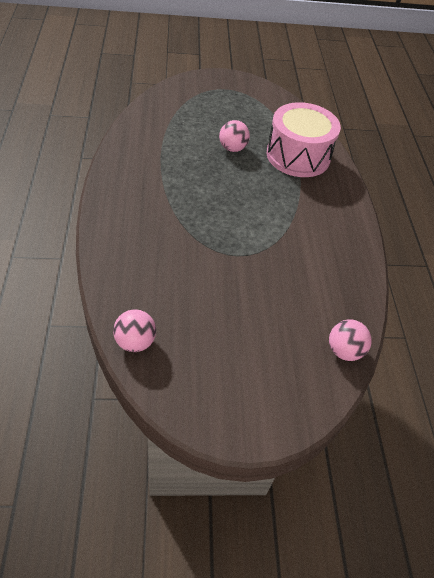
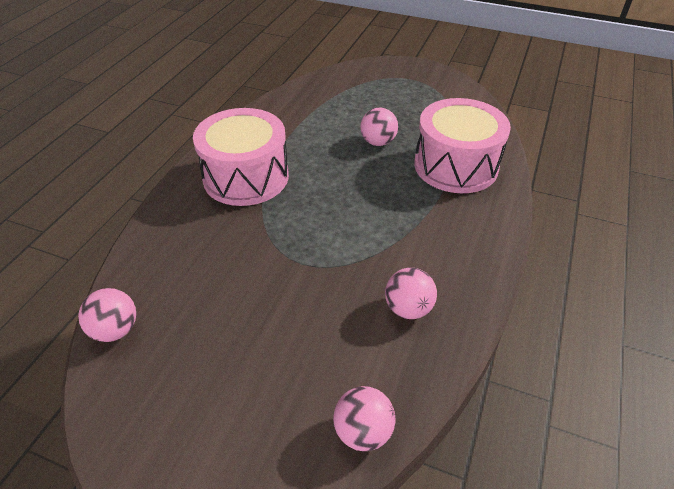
camera: 30 degrees right, 5 degrees down
none -> pink drum [193,108,289,206]
none -> pink ball [385,268,437,319]

